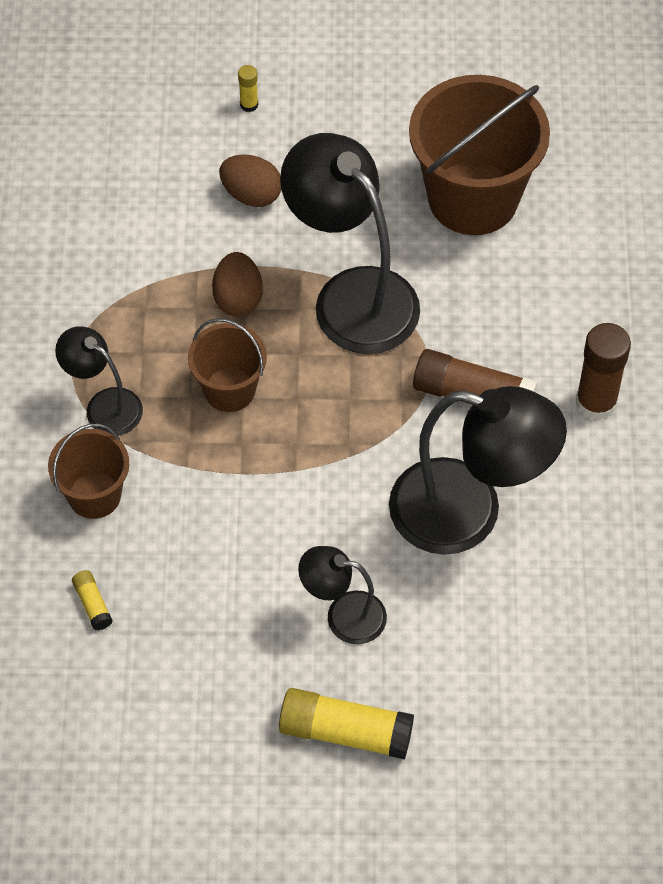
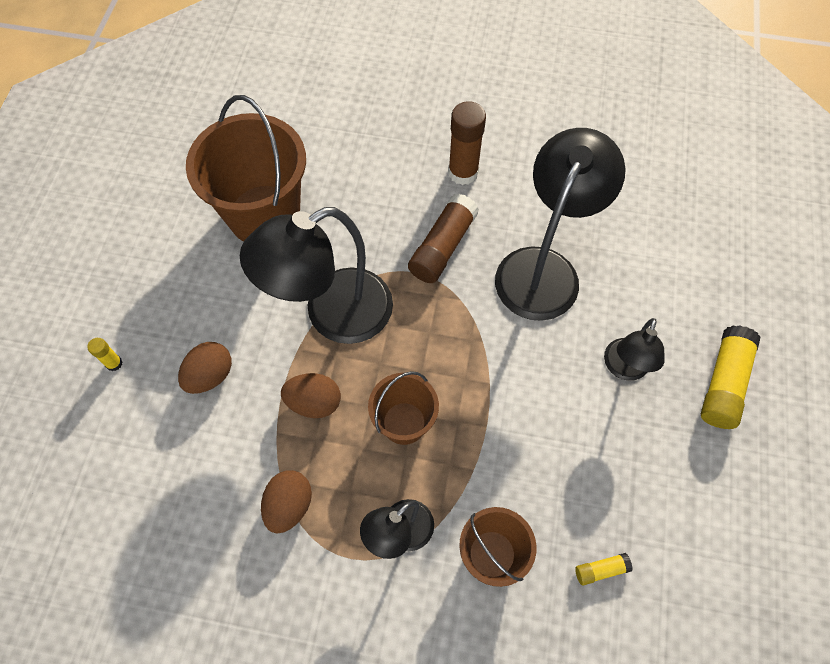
camera: 80 degrees left, 5 degrees up
none -> brown egg [261,470,312,534]

